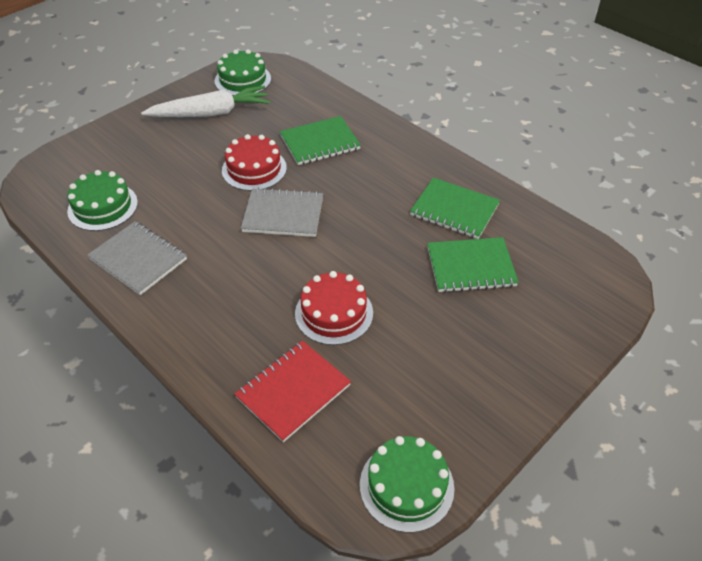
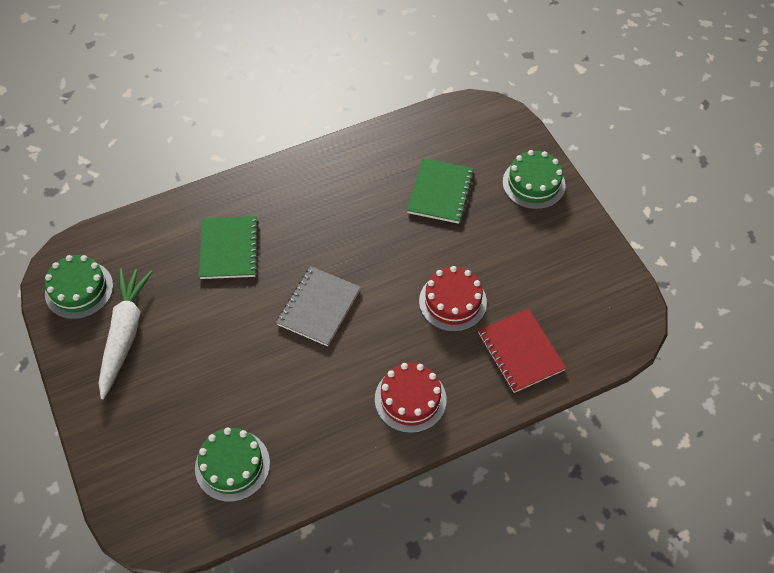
camera: 70 degrees left, 10 degrees up
grey notebook [87,221,187,295] -> none
red cake [222,134,287,191] -> red cake moved to [375,363,447,433]
green cake [360,436,454,533] -> green cake moved to [503,150,566,209]
green notebook [410,177,500,239] -> none

